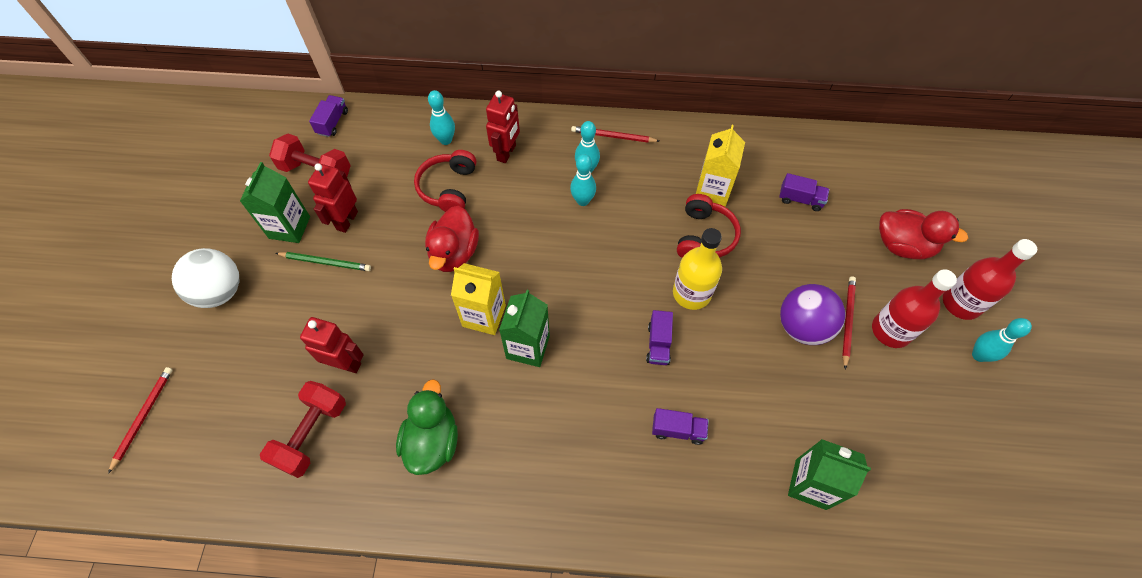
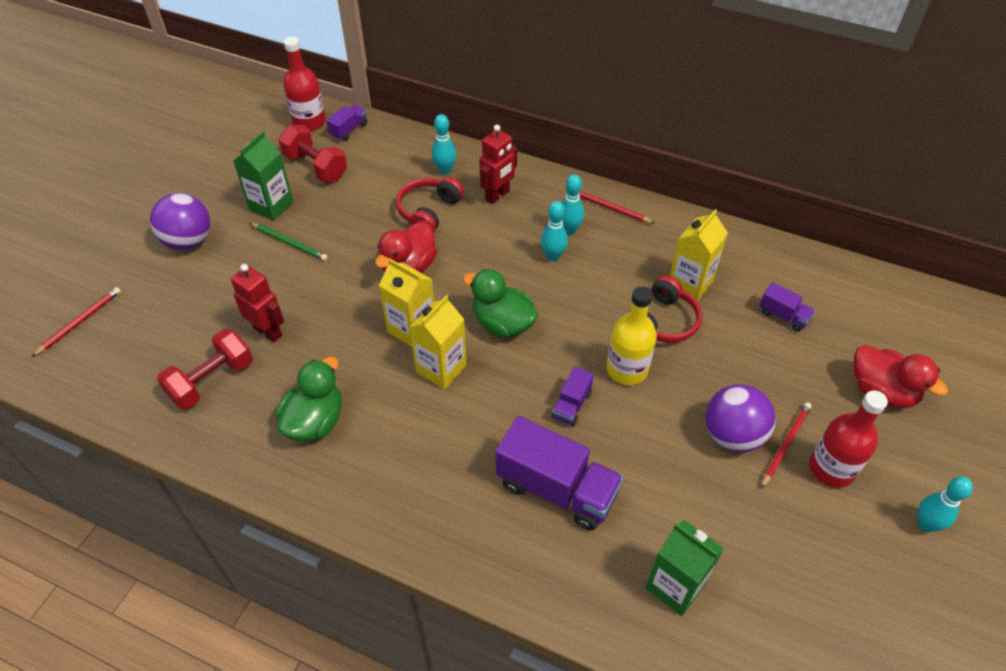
camera: 20 degrees right, 10 degrees down
white ball [172,248,239,308] -> purple ball [150,193,210,250]
red robot [308,163,358,233] -> none
green carton [499,290,550,367] -> yellow carton [409,295,467,389]
purple truck [652,408,709,445] -> purple truck [495,416,624,530], size x2.05
red bottle [943,239,1037,320] -> red bottle moved to [283,37,326,131]
none -> green duck [463,269,538,338]

